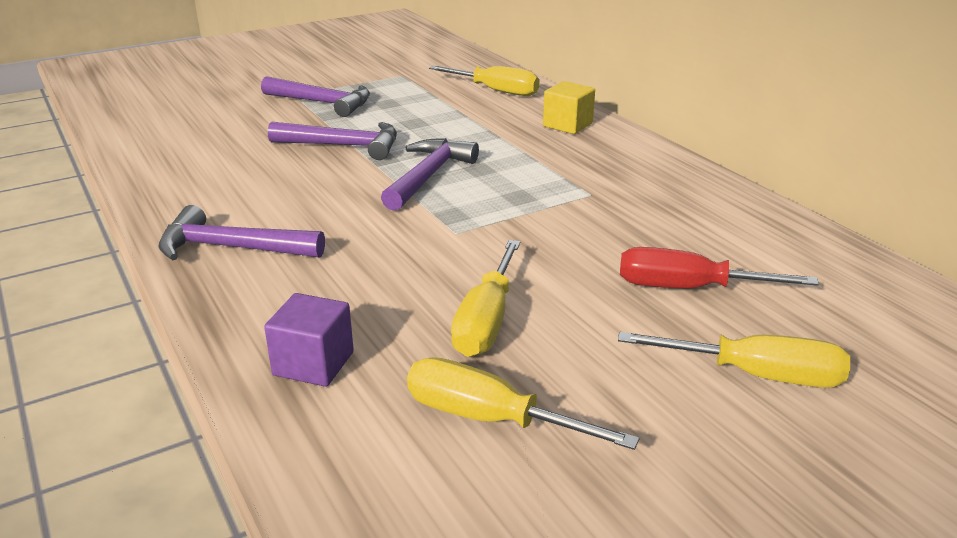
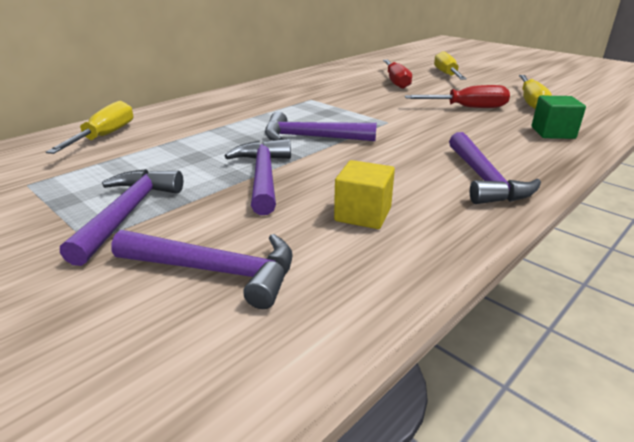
camera: 105 degrees left, 0 degrees up
purple cube [264,293,354,387] -> green cube [532,96,586,139]
yellow screwdriver [451,240,520,357] -> red screwdriver [405,85,510,108]
yellow cube [543,81,595,134] -> yellow cube moved to [334,160,395,229]
none -> purple hammer [111,230,293,309]

